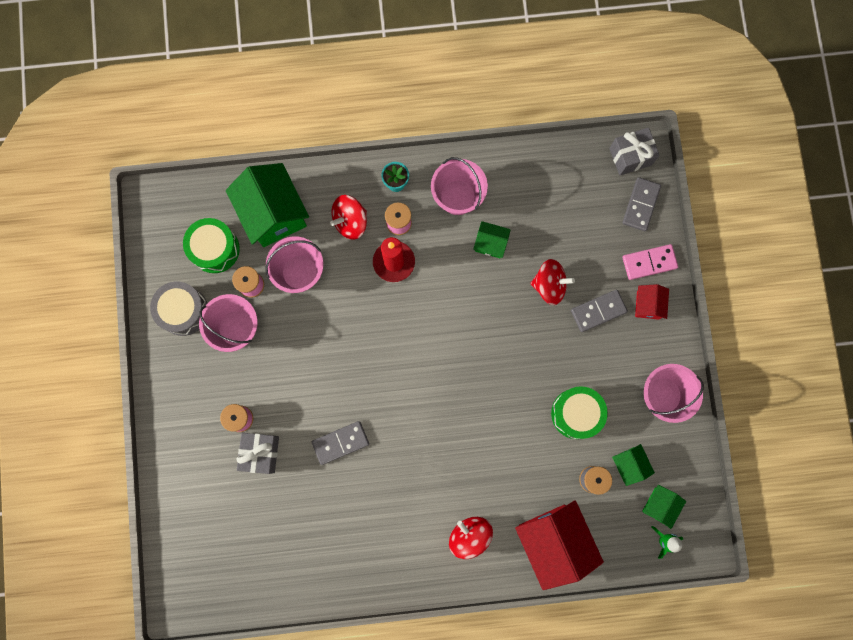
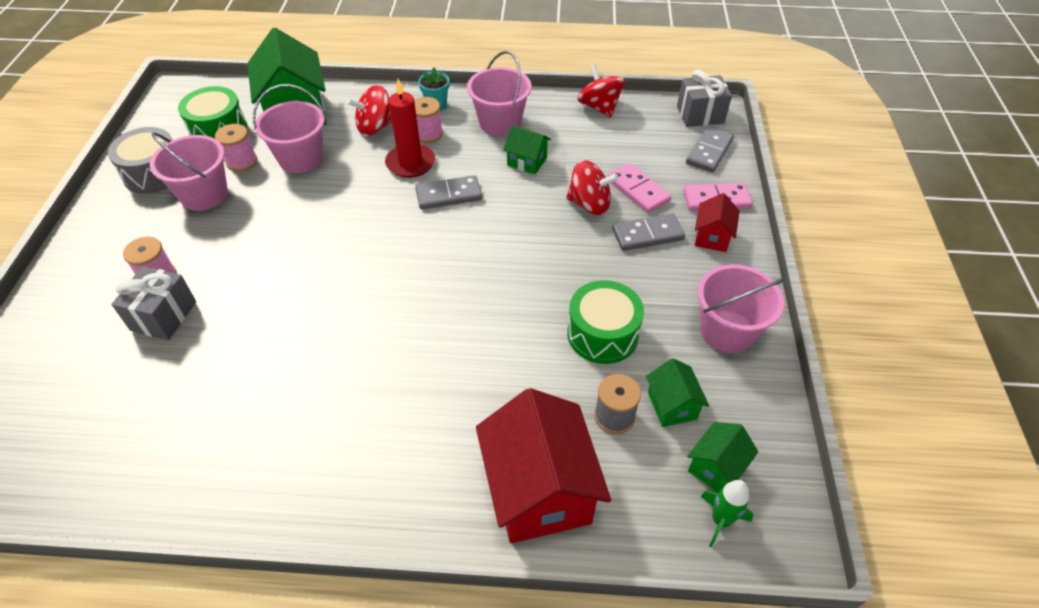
camera: 10 degrees right, 30 degrees down
grey domino [312,421,369,465] -> grey domino moved to [415,175,482,210]
red spinning top [449,517,493,559] -> red spinning top moved to [577,64,625,117]
none -> pink domino [608,163,671,213]

